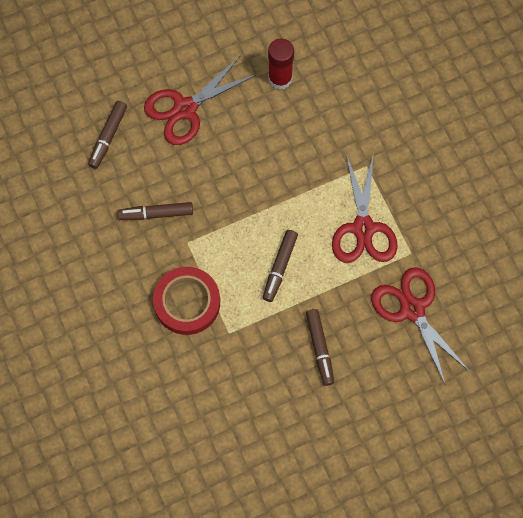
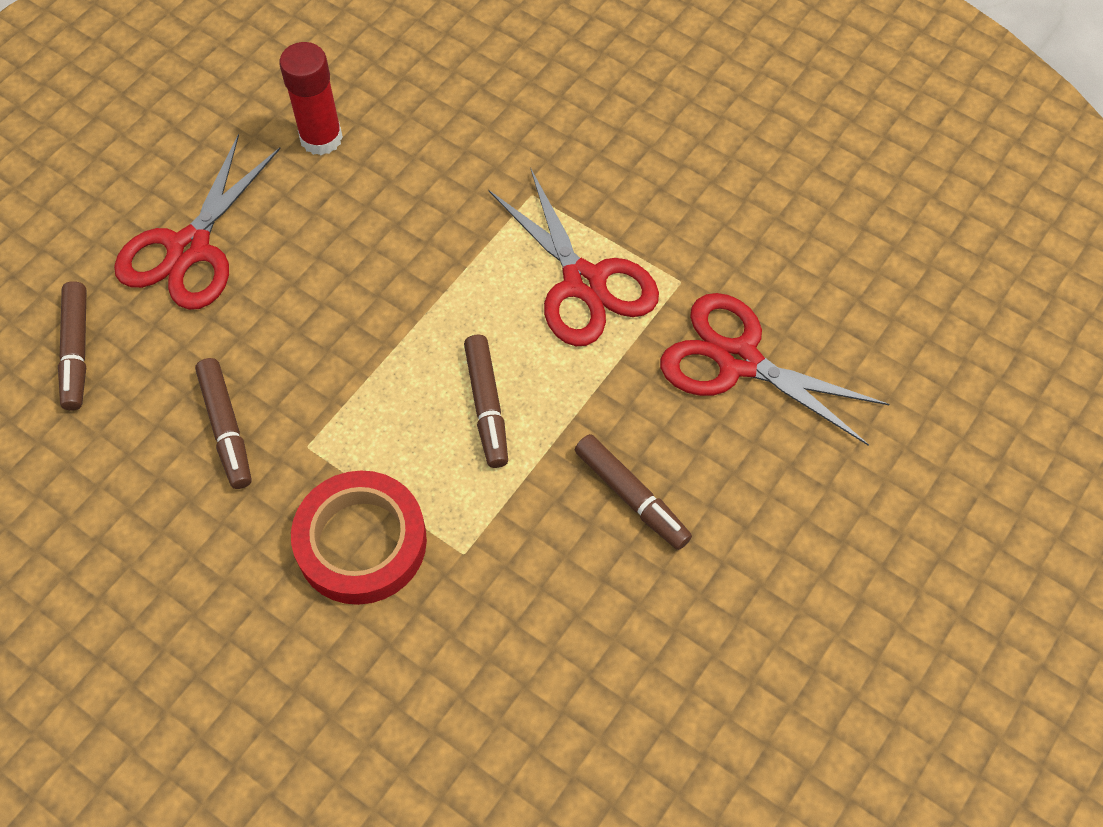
camera: 30 degrees left, 10 degrees down
brown marker [117,202,193,220] -> brown marker turned 75 degrees counterclockwise [195,358,252,489]

